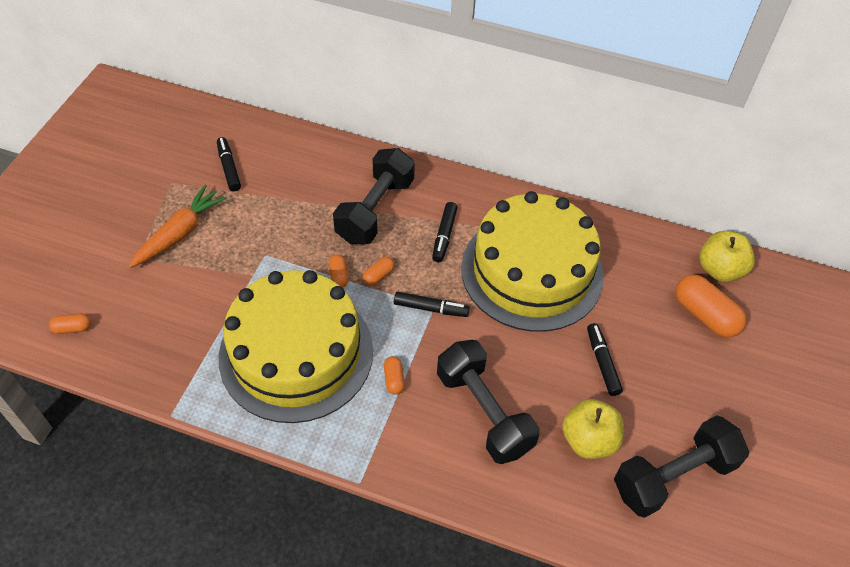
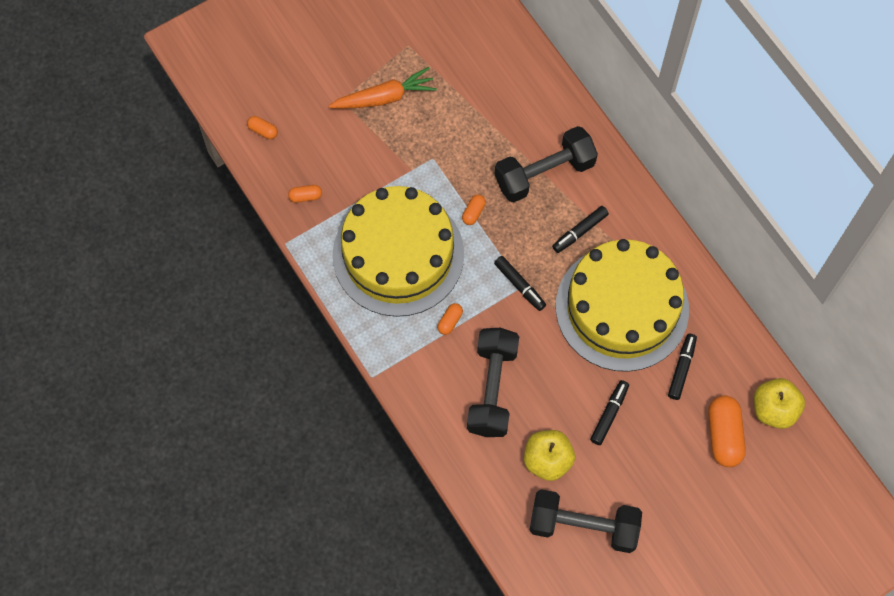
camera: 40 degrees right, 15 degrees up
black marker [217,137,241,191] -> black marker moved to [668,334,697,400]
orange capsule [363,257,394,286] -> orange capsule moved to [288,185,322,203]

